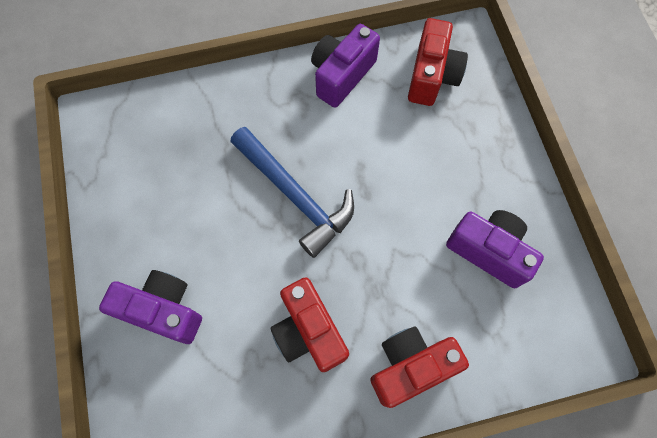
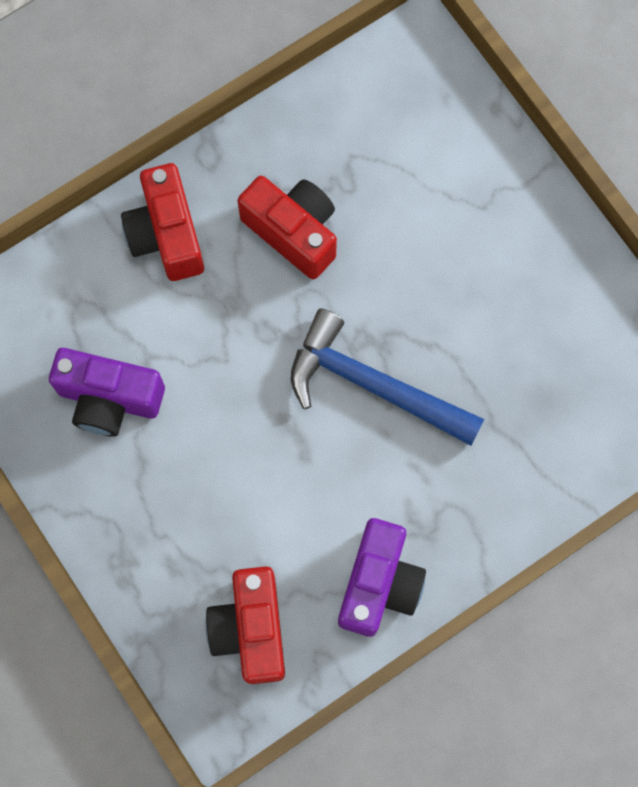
camera: 160 degrees right, 5 degrees up
purple camera [99,270,202,344] -> none
red camera [370,326,469,408] -> red camera turned 120 degrees clockwise [121,163,204,281]

